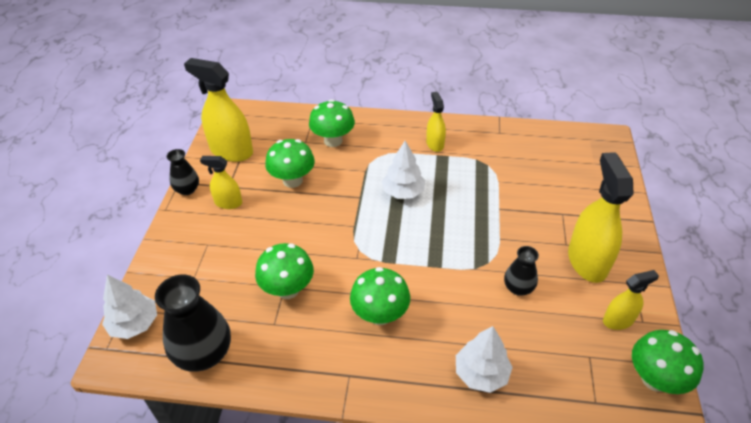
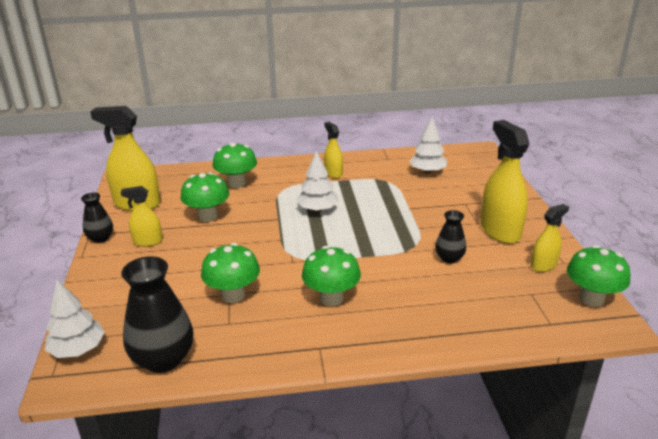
camera: 15 degrees left, 15 degrees down
white tree [456,326,513,393] -> white tree moved to [409,117,447,173]

